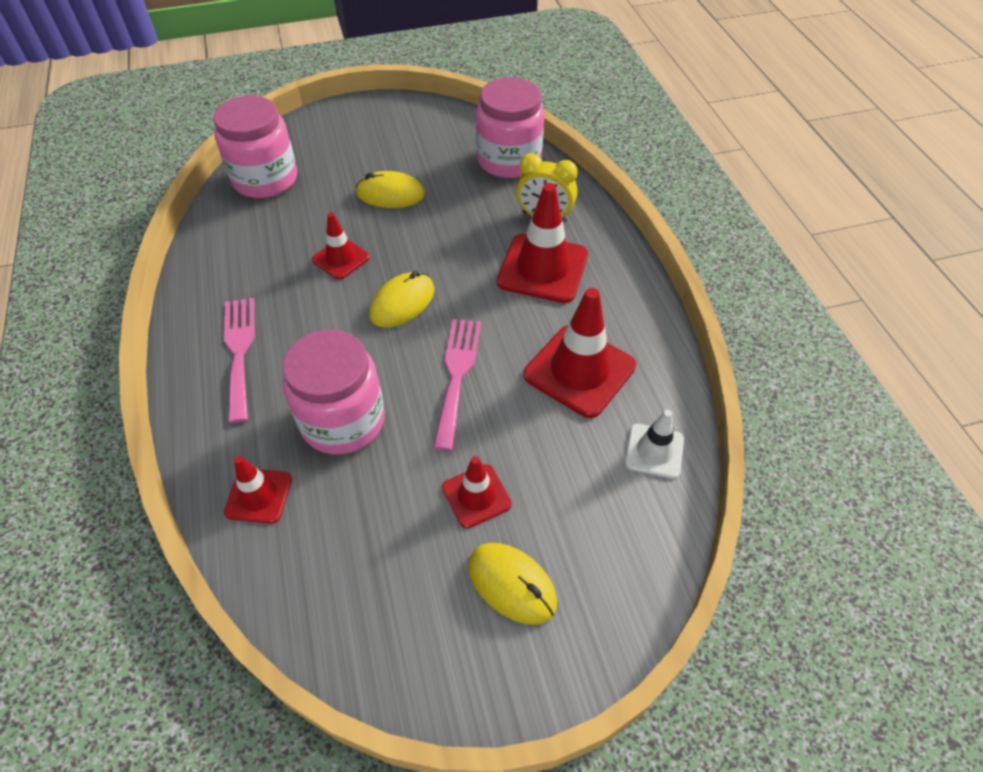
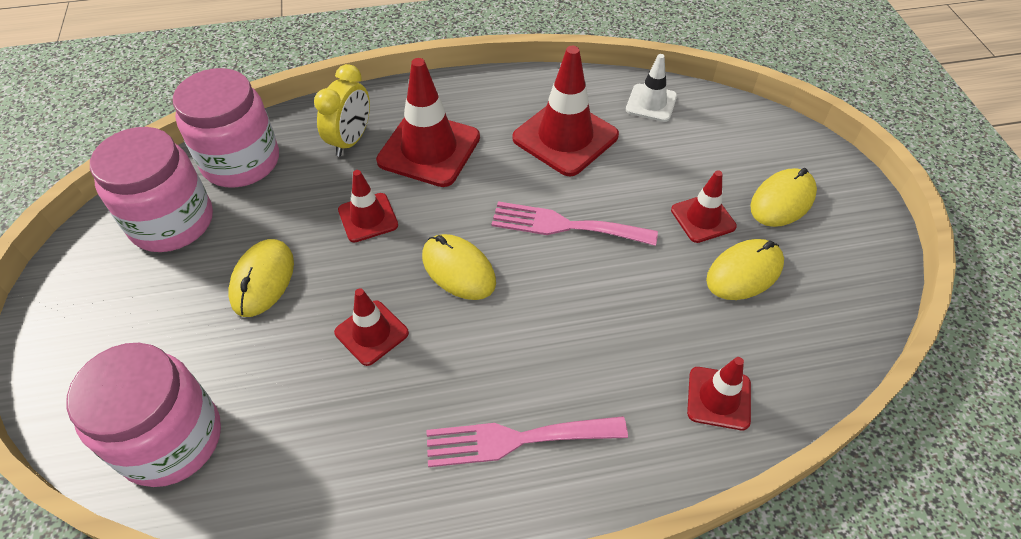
camera: 85 degrees left, 0 degrees up
pink jar [283,329,385,454] -> pink jar moved to [90,127,213,252]
none -> red traffic cone [338,170,398,242]
none -> yellow mouse [706,239,784,300]

